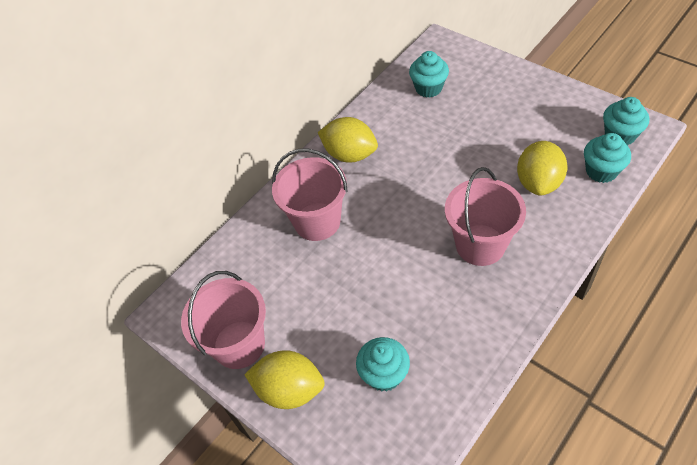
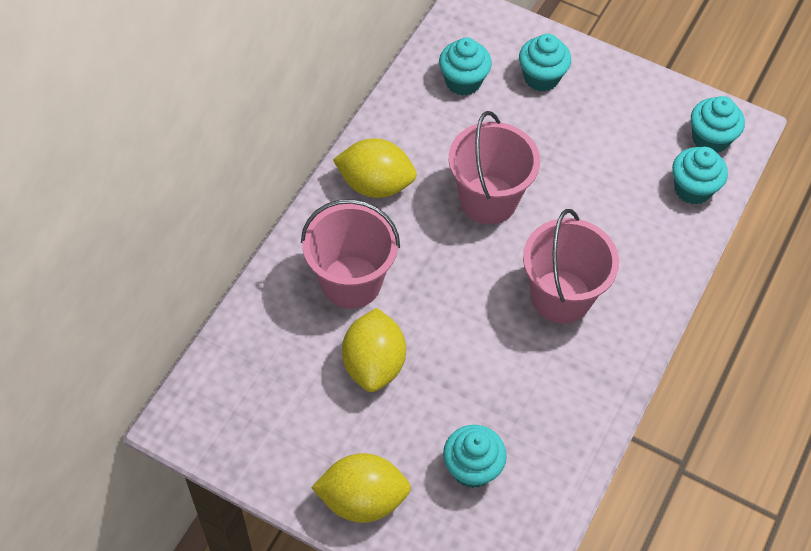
camera: 20 degrees left, 5 degrees up
pink bucket [181,271,266,369] -> pink bucket moved to [449,111,540,225]
yellow lemon [517,141,568,196] -> yellow lemon moved to [342,308,406,392]
none -> turquoise cupcake [519,34,571,92]

